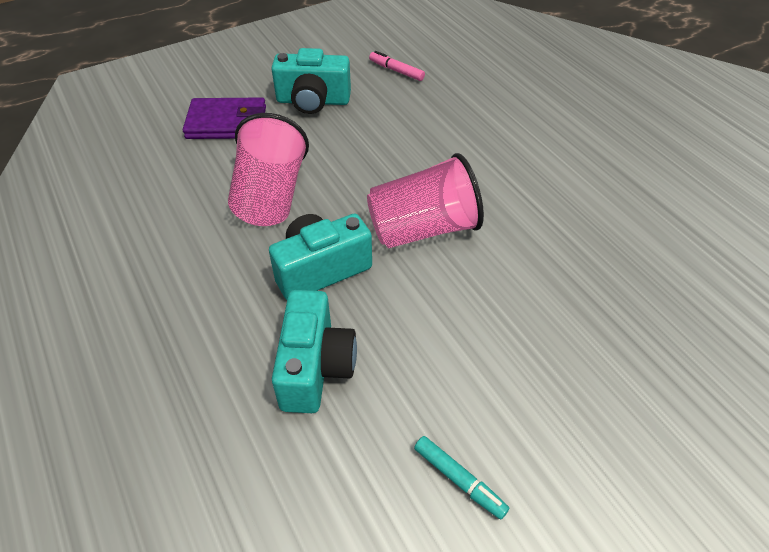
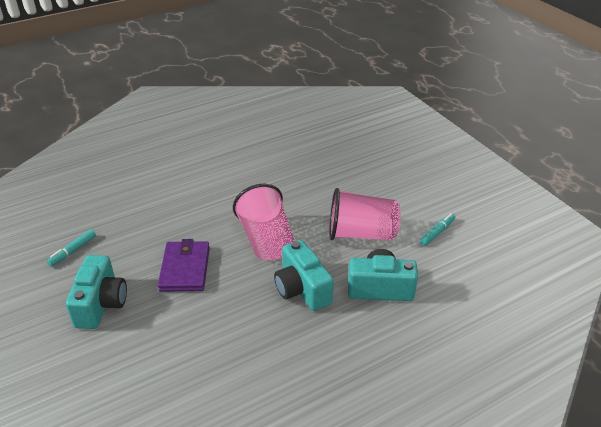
camera: 90 degrees left, 10 degrees down
purple wallet [183,97,266,139] -> purple wallet moved to [158,239,210,292]
pink cup [228,113,309,226] -> pink cup moved to [329,188,401,240]
pink marker [369,51,425,81] -> turquoise marker [47,229,96,266]

